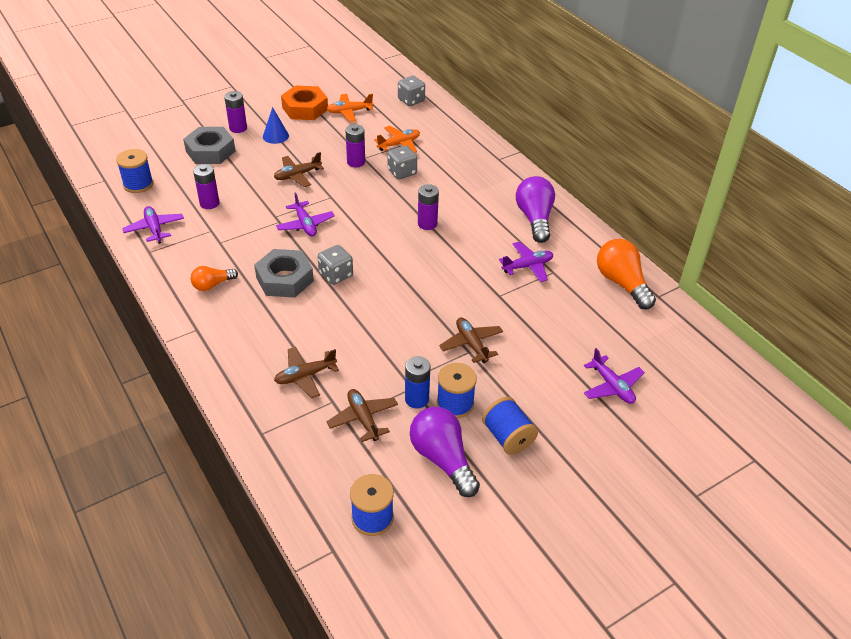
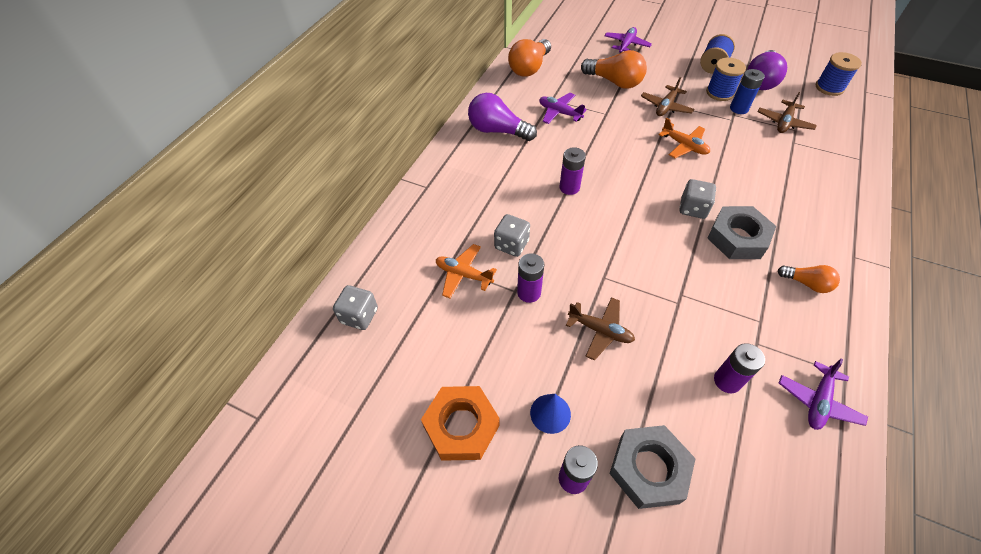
camera: 120 degrees left, 10 degrees up
blue spool [116,149,153,193] -> none
brown plane [274,347,339,398] -> none
purple plane [276,192,335,237] -> none
orange plane [327,94,373,122] -> orange plane moved to [659,118,710,158]
purple light bulb [516,176,555,243] -> purple light bulb turned 60 degrees clockwise [468,93,537,141]
none -> orange light bulb [581,50,647,89]

